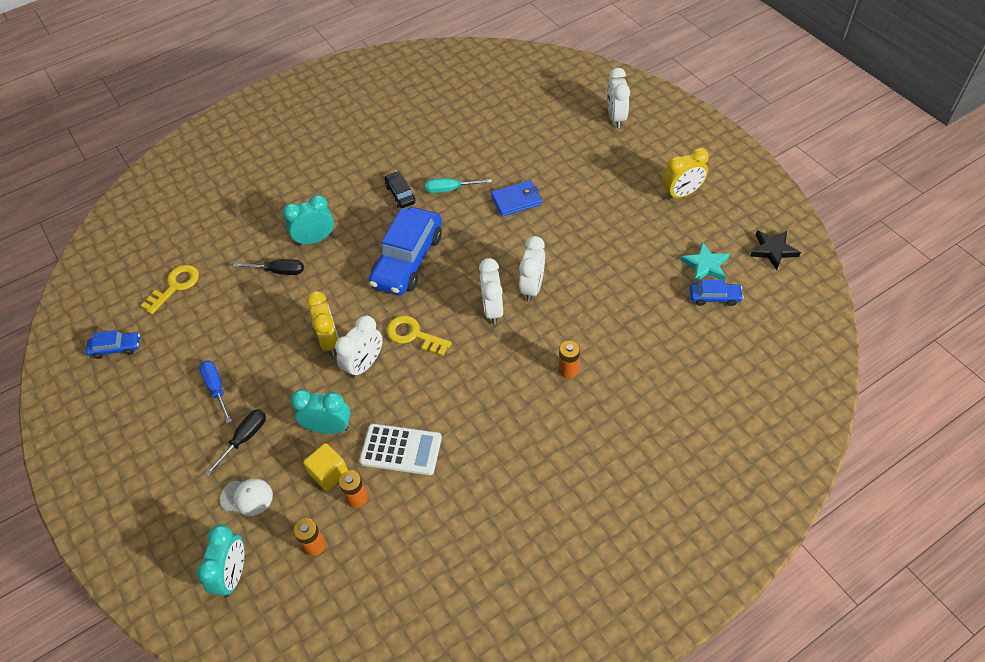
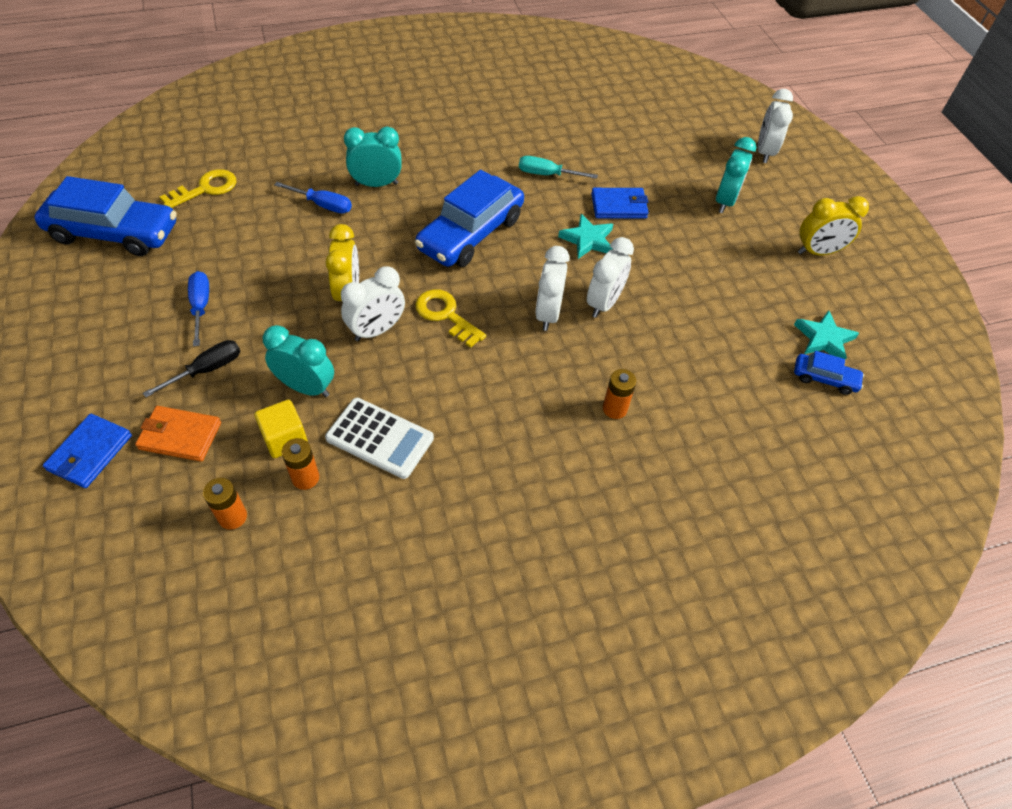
camera: 10 degrees right, 0 degrees up
blue car [86,330,140,359] -> blue car [34,176,176,256], size x2.13
turquoise clock [197,525,244,597] -> turquoise clock moved to [716,137,756,213]
white cap [220,479,273,516] -> orange wallet [135,406,221,462]
black screwdriver [233,259,304,275] -> blue screwdriver [274,182,352,213]
black car [385,171,415,208] -> none
black star [750,230,801,270] -> none
none -> blue wallet [43,414,132,488]
none -> turquoise star [558,214,613,259]

